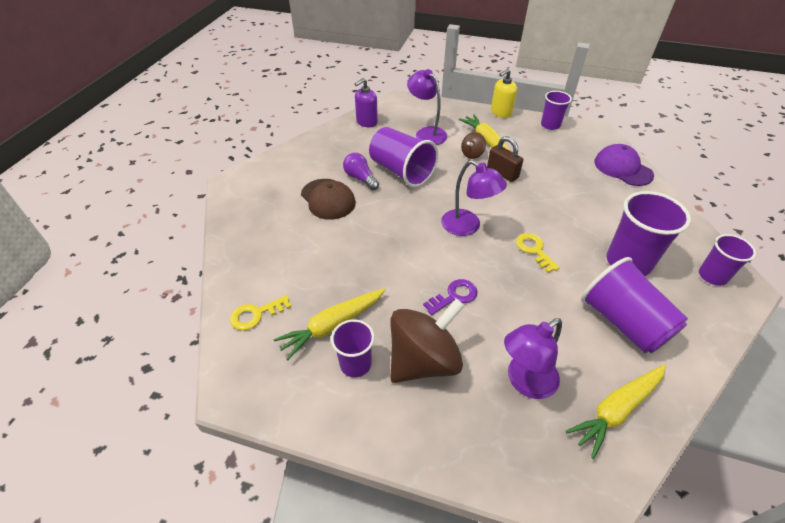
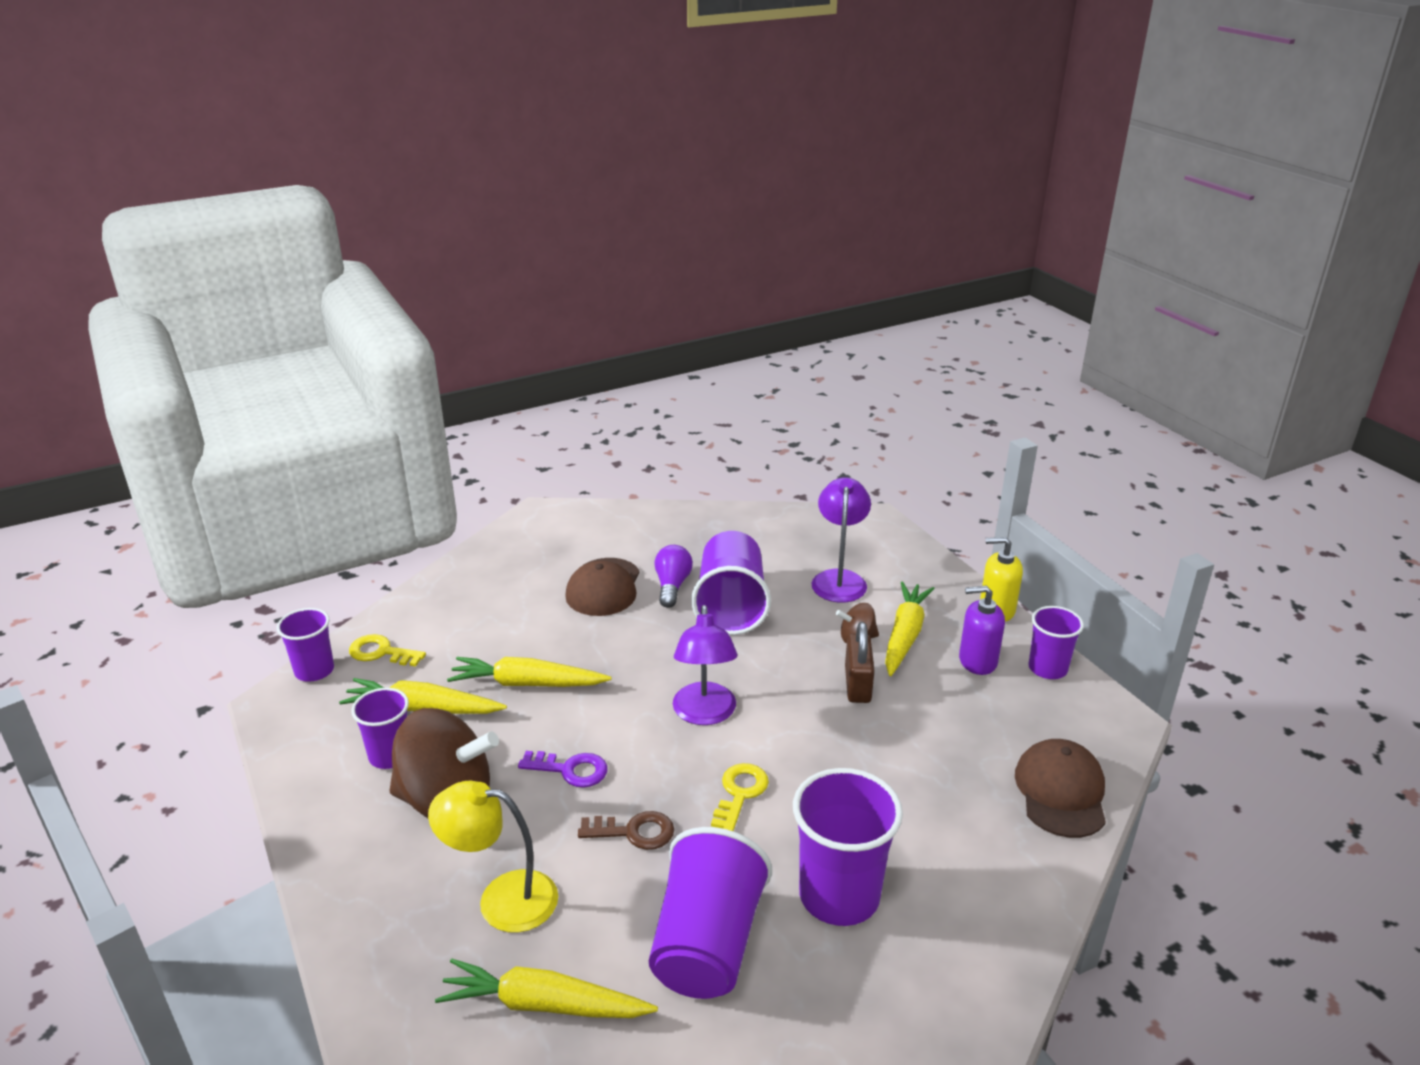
camera: 45 degrees right, 15 degrees down
purple soap dispenser [355,78,378,127] -> purple soap dispenser moved to [959,585,1005,675]
purple lamp [504,318,562,399] -> yellow lamp [428,781,558,933]
purple cap [594,144,654,186] -> brown cap [1015,739,1106,838]
purple cup [699,234,756,286] -> purple cup moved to [277,608,334,682]
none -> yellow carrot [447,657,612,687]
none -> brown key [578,811,674,850]

